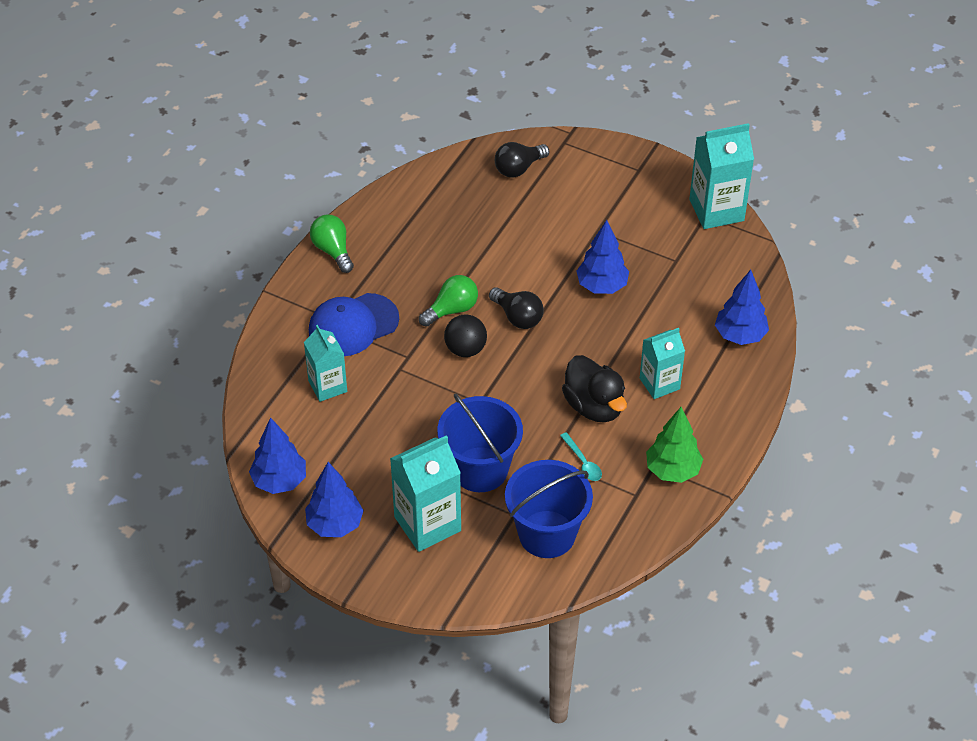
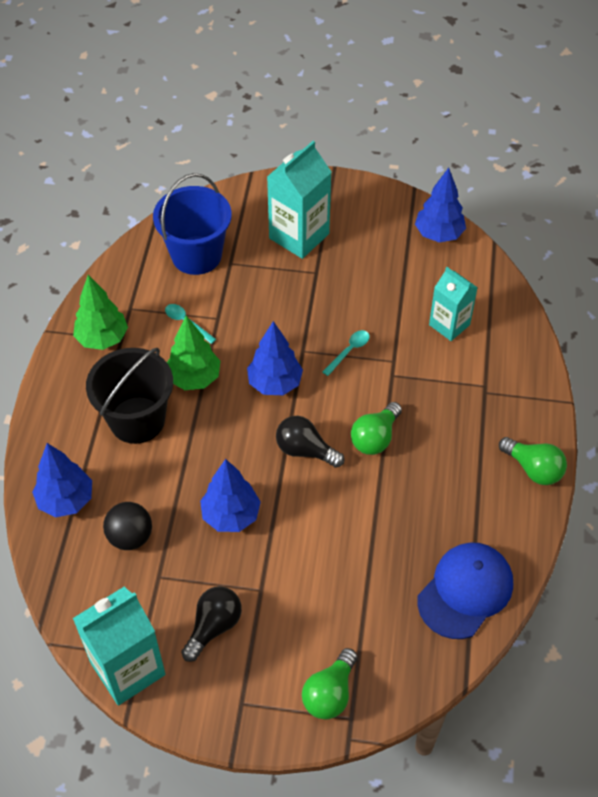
camera: 160 degrees right, 5 degrees up
blue tree [305,462,364,537] -> blue tree moved to [247,321,303,395]
blue cap [309,293,399,356] -> blue cap moved to [417,543,513,639]
blue bucket [437,394,523,492] -> none
black ball [444,314,487,357] -> black ball moved to [103,502,152,550]
black light bulb [495,142,549,178] -> black light bulb moved to [181,586,242,662]
black duck [562,355,627,422] -> green tree [167,316,220,390]
turquoise carton [640,328,685,399] -> black bucket [86,348,173,444]
none -> green light bulb [302,648,358,719]
none -> turquoise spoon [322,330,370,376]

